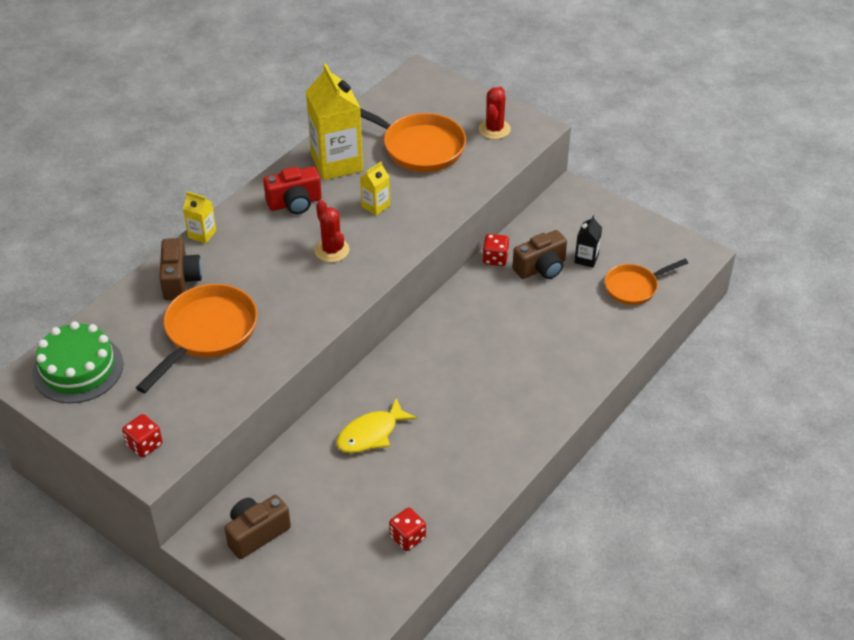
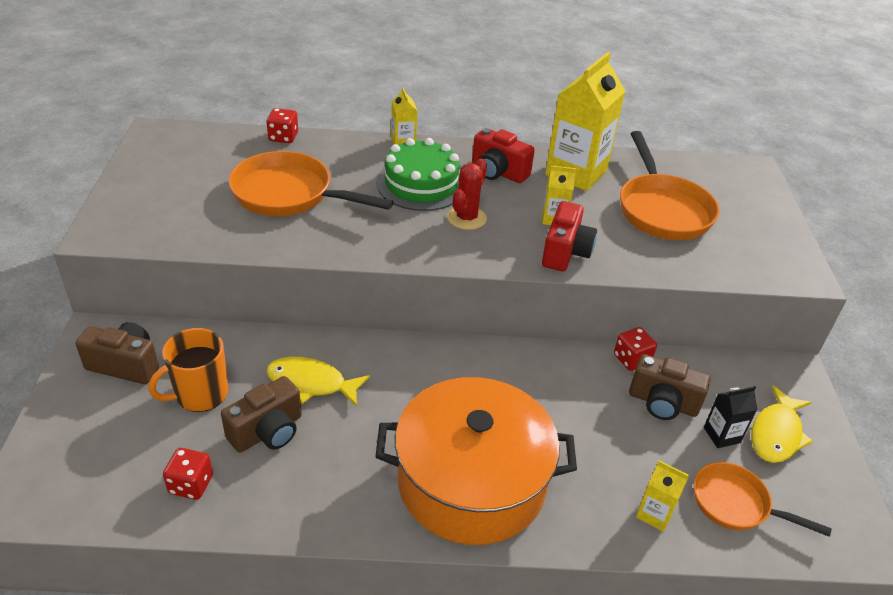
camera: 50 degrees right, 5 degrees down
green cake [32,321,123,403] -> green cake moved to [376,138,460,211]
red dice [122,414,163,458] -> red dice moved to [266,108,298,143]
orange pan [136,284,258,393] -> orange pan turned 150 degrees counterclockwise [229,151,394,216]
brown camera [160,238,202,300] -> brown camera moved to [221,376,302,453]
red cactus [479,87,511,139] -> none
none -> orange mug [148,328,228,412]
none -> orange pot [375,377,577,545]
none -> red camera [542,201,597,271]
none -> yellow carton [636,460,689,532]
none -> yellow fish [751,385,813,463]

